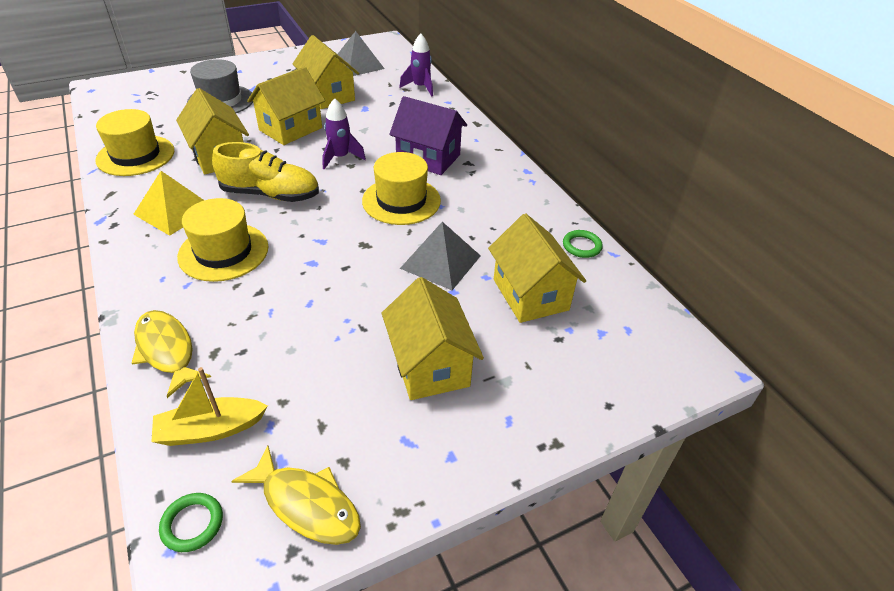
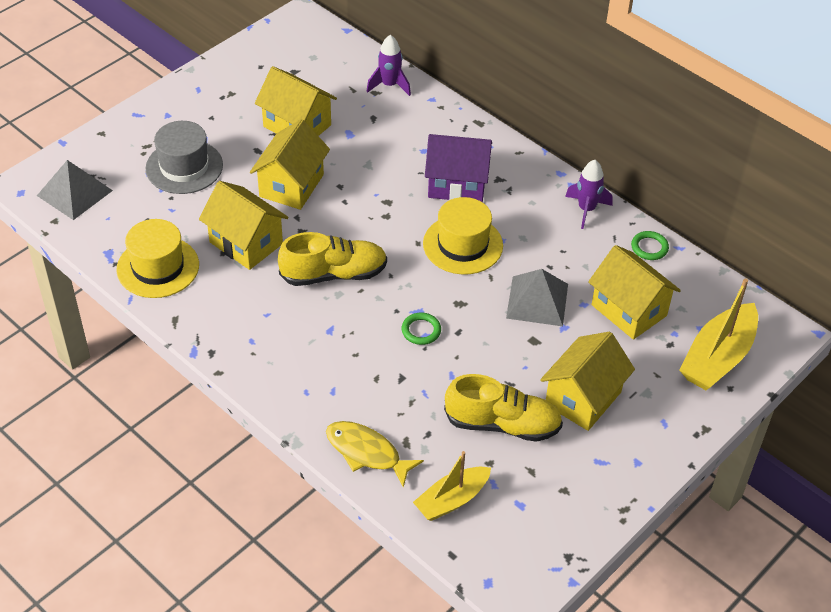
camera: 20 degrees left, 5 degrees up
yellow pyramid [133,171,204,236] -> none
green ring [159,493,223,552] -> green ring moved to [402,313,441,345]
yellow hat [177,198,269,282] -> none
yellow fish [231,445,361,545] -> none
purple rocket [322,98,366,169] -> purple rocket moved to [565,160,613,229]
grey pyramid [338,31,385,76] -> grey pyramid moved to [37,160,113,220]
yellow house [382,277,484,400] -> yellow house turned 75 degrees clockwise [540,332,635,431]
none -> yellow shoe [444,374,563,442]
none -> yellow boat [679,278,758,390]

